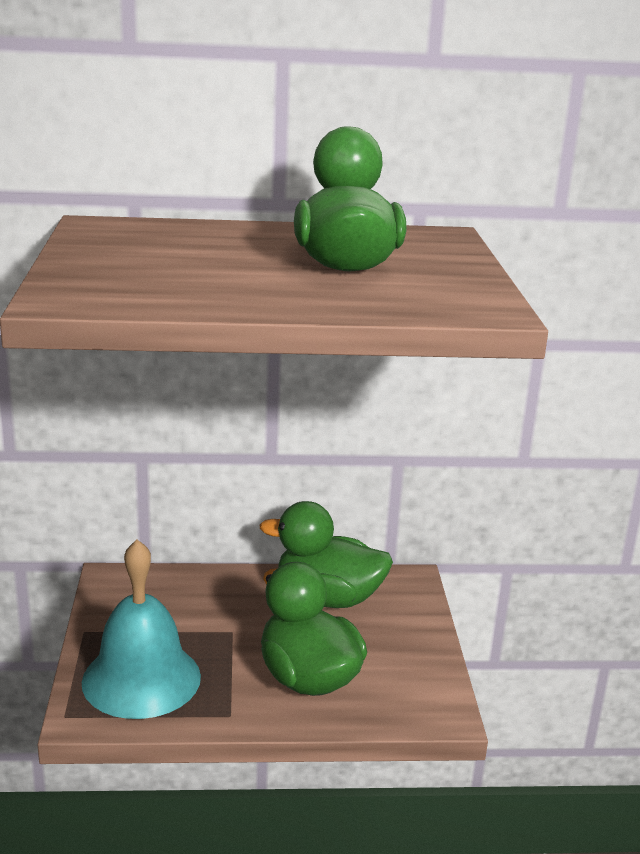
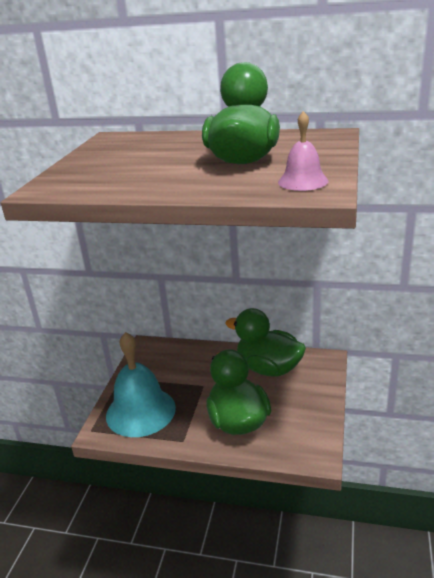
camera: 20 degrees right, 5 degrees up
none -> pink bell [278,111,328,191]

